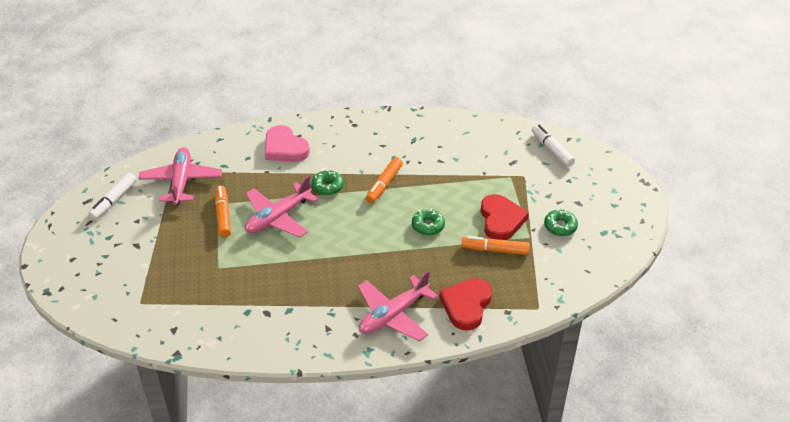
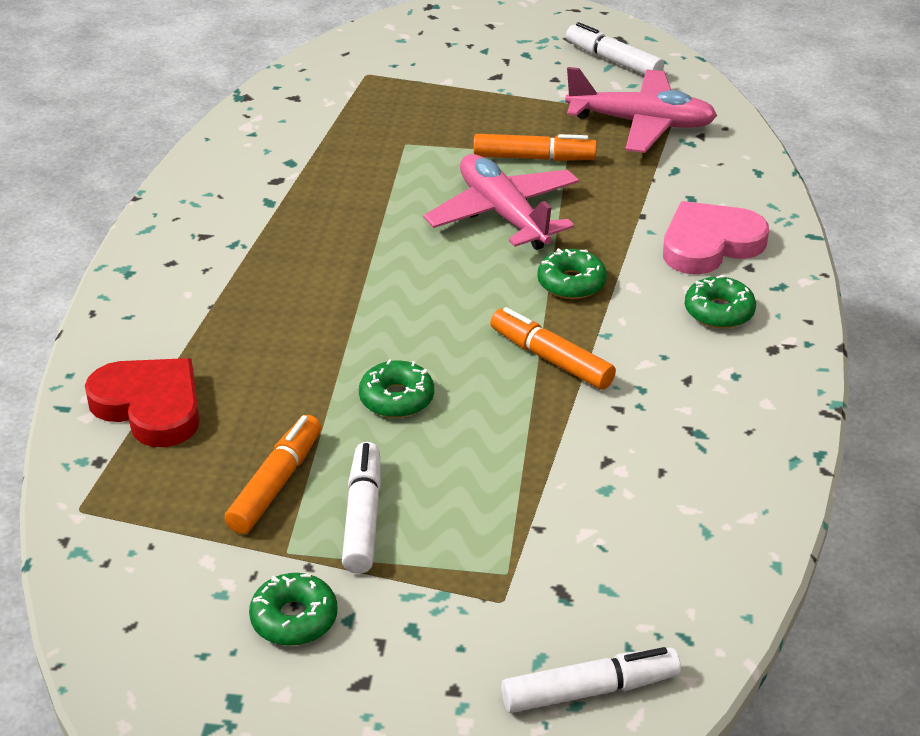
camera: 105 degrees right, 5 degrees down
pink plane [358,270,438,342] -> none
red heart [481,194,529,240] -> white marker [342,442,381,574]
none -> green donut [685,275,756,329]

